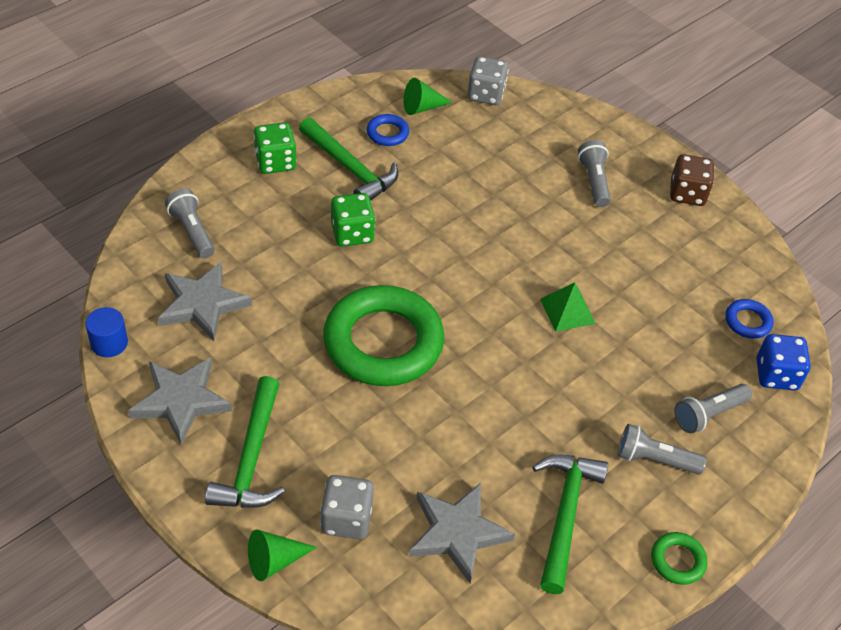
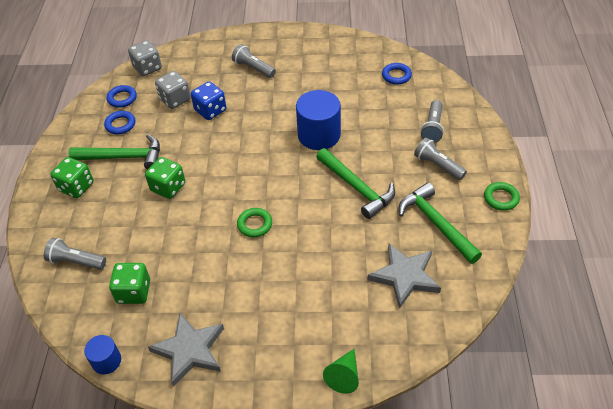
camera: 40 degrees left, 0 degrees up
grey star [158,262,252,341] -> green dice [109,263,150,304]
green hammer [205,376,285,508] -> green hammer moved to [316,148,395,219]
grey dice [320,475,374,539] -> grey dice moved to [155,71,191,109]
green ring [323,285,444,386] -> green ring [237,208,272,237], size x0.41
green cone [403,78,453,115] -> blue ring [107,85,137,108]
green pyramid [540,282,596,332] -> blue cylinder [296,90,341,150]
grey flashlight [618,424,707,474] -> grey flashlight turned 75 degrees clockwise [414,137,467,180]
brown dice [670,154,714,206] -> none
blue dice [756,334,811,390] -> blue dice moved to [191,81,226,120]

